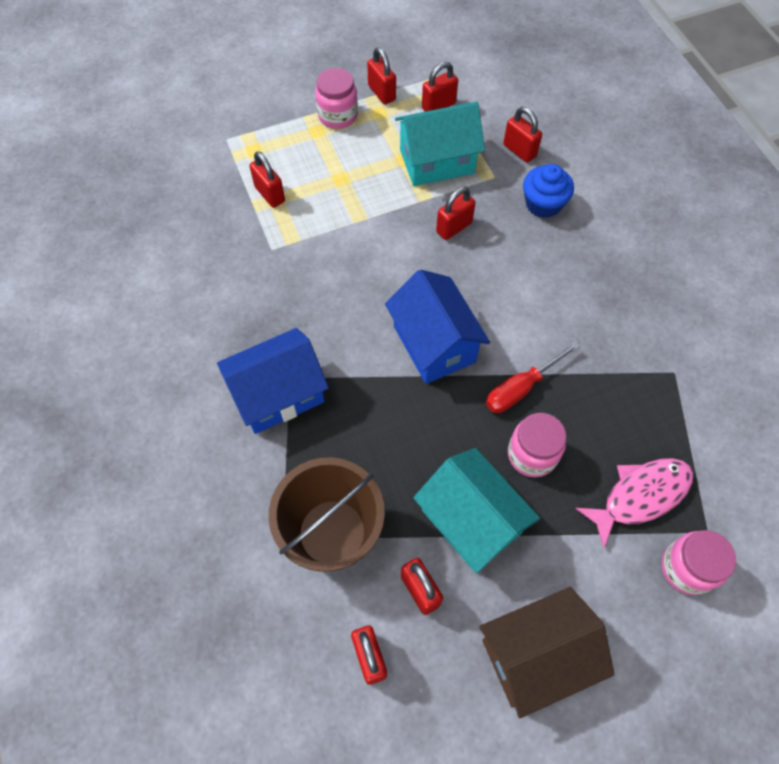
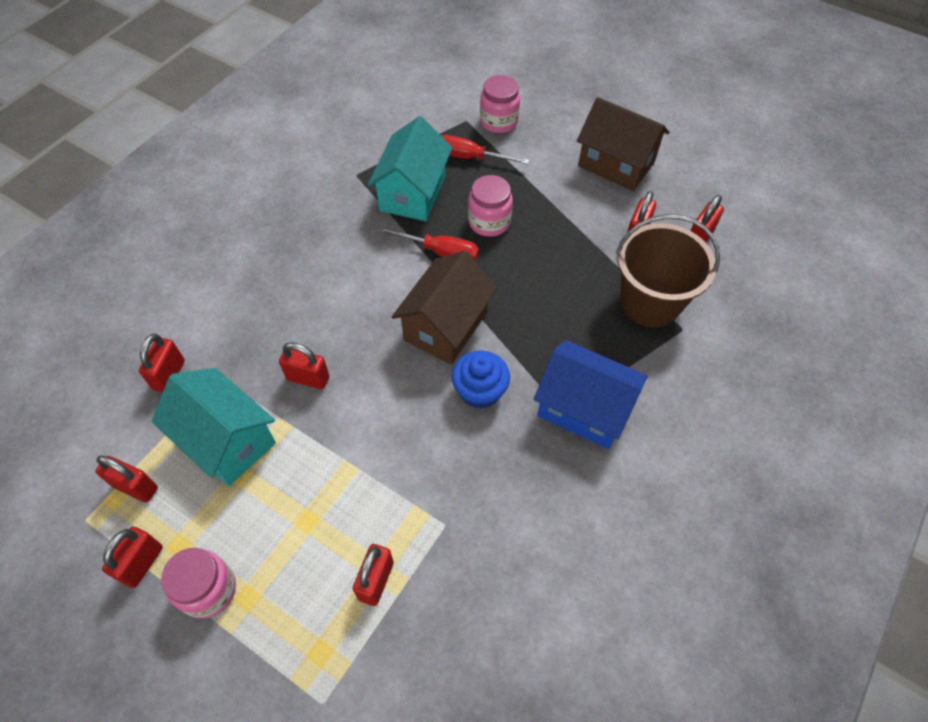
camera: 125 degrees left, 5 degrees down
blue house [385,270,490,384] -> brown house [392,250,498,364]
turquoise house [414,448,540,573] -> turquoise house moved to [368,116,453,221]
blue cupcake [523,164,574,218] -> blue cupcake moved to [452,350,510,409]
pink fish [575,458,693,548] -> red screwdriver [441,135,530,164]

